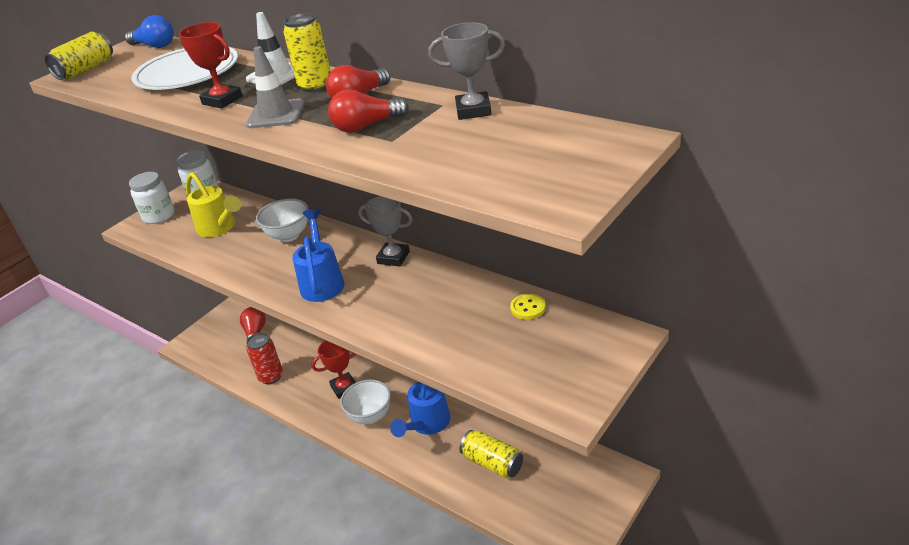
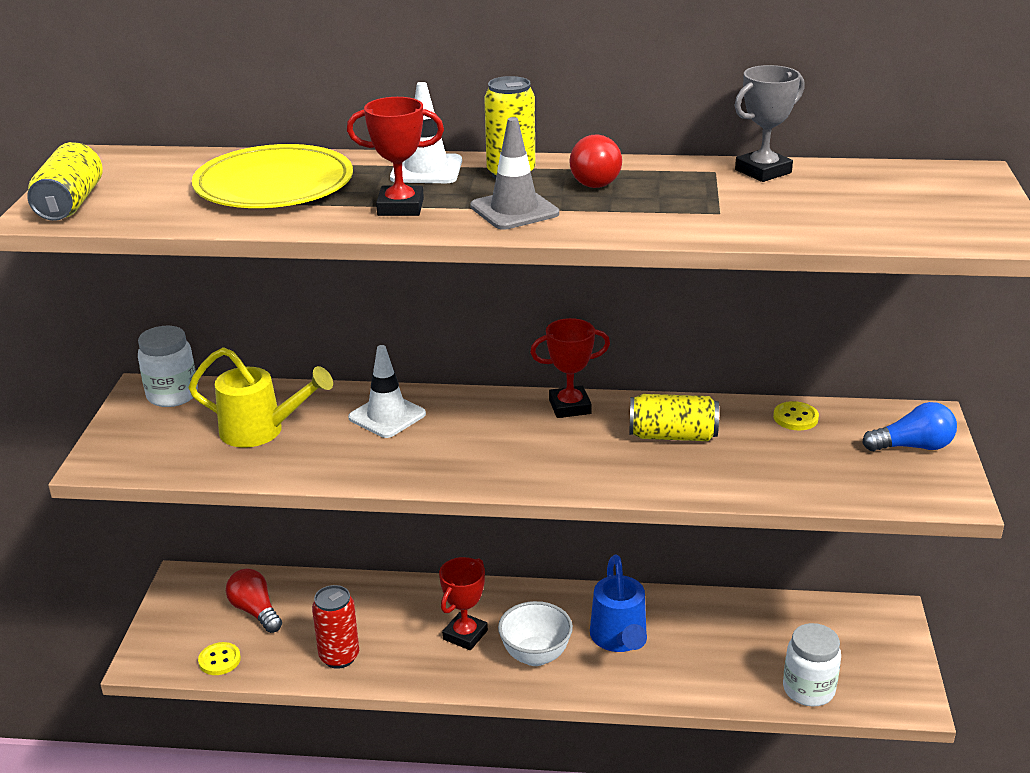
camera: 35 degrees left, 5 degrees down
blue light bulb [125,15,174,48] -> blue light bulb moved to [862,402,957,451]
white jar [129,172,174,224] -> white jar moved to [783,623,841,707]
white plate [131,47,238,90] -> yellow plate [192,144,353,208]
white bowl [256,198,308,242] -> white traffic cone [348,345,426,438]
blue watering can [292,209,345,302] -> none
red light bulb [328,89,409,133] -> none
grey trophy [358,196,413,266] -> red trophy [530,318,610,418]
yellow can [460,430,523,478] -> yellow can moved to [629,394,719,441]
none -> yellow button [198,642,241,675]

